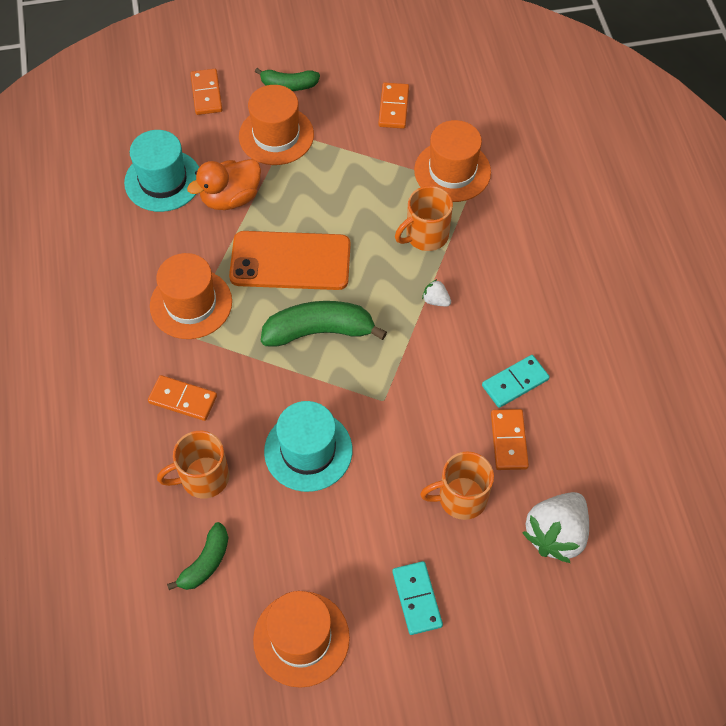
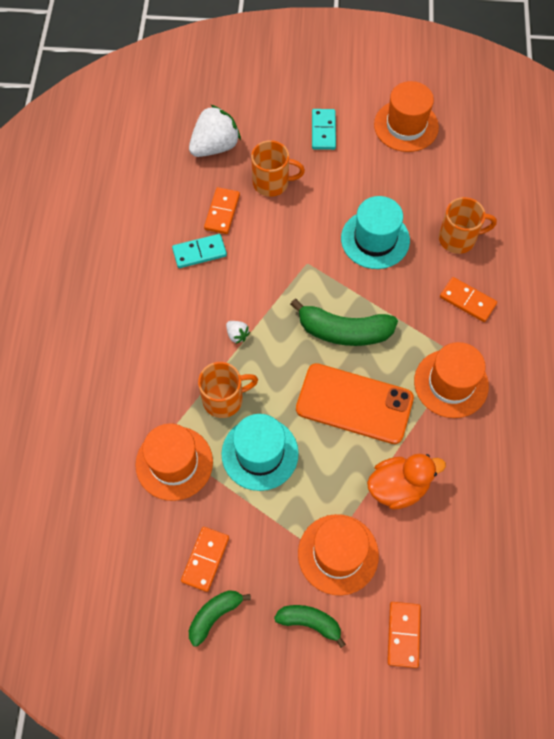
camera: 165 degrees left, 5 degrees up
turquoise hat [124,130,199,212] -> turquoise hat moved to [221,414,299,491]
green banana [167,522,229,590] -> green banana moved to [189,590,251,647]

